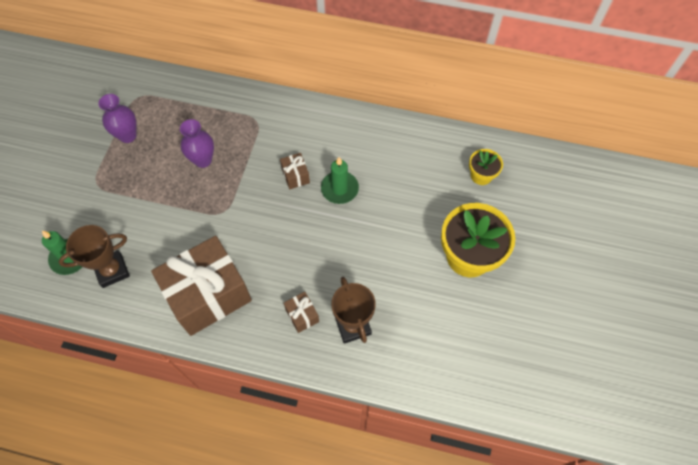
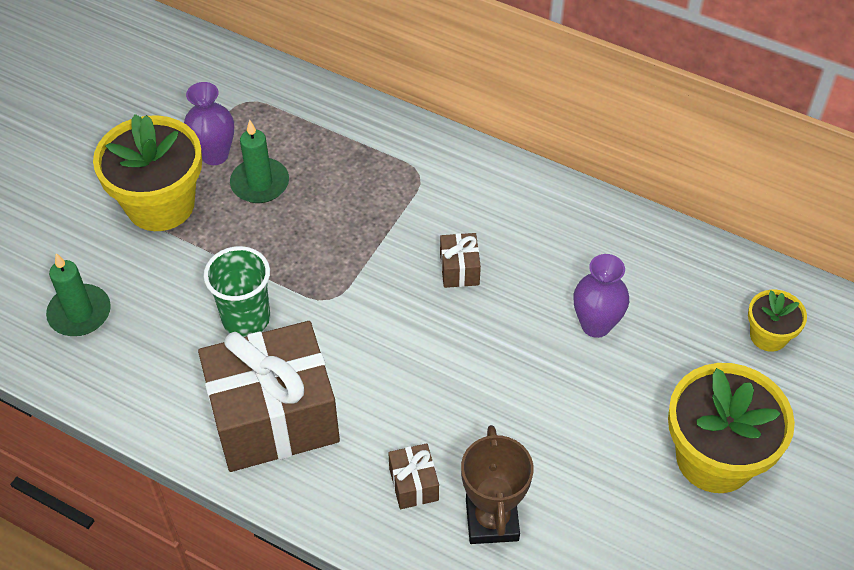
camera: 15 degrees right, 10 degrees down
brown trophy [58,225,130,288] -> none
purple vase [180,119,214,168] -> purple vase moved to [574,254,629,338]
green candle [321,157,359,204] -> green candle moved to [230,120,289,203]
none -> yellow flower pot [93,114,202,231]
none -> green cup [204,246,270,337]

